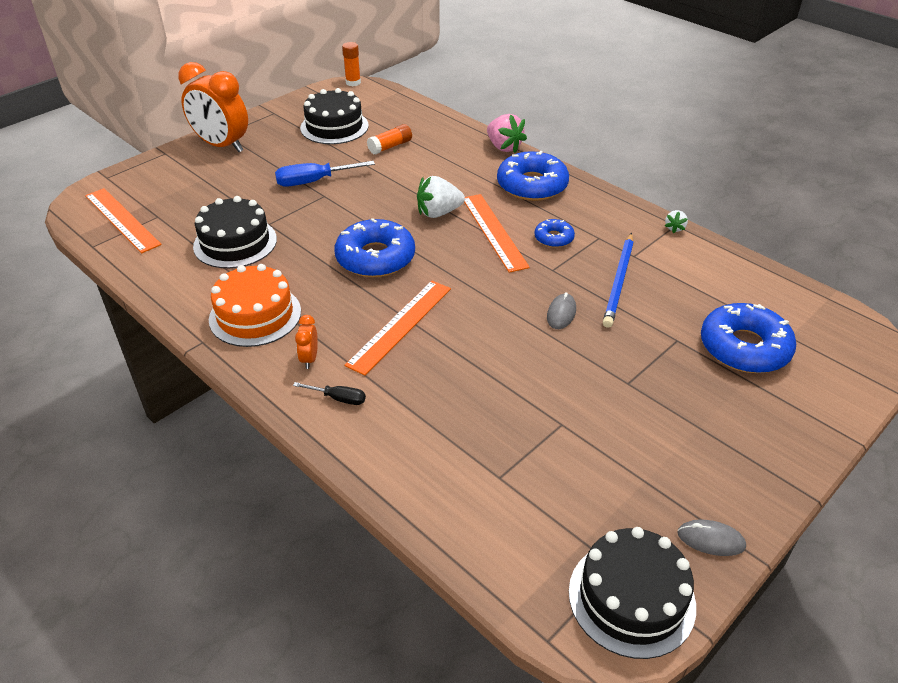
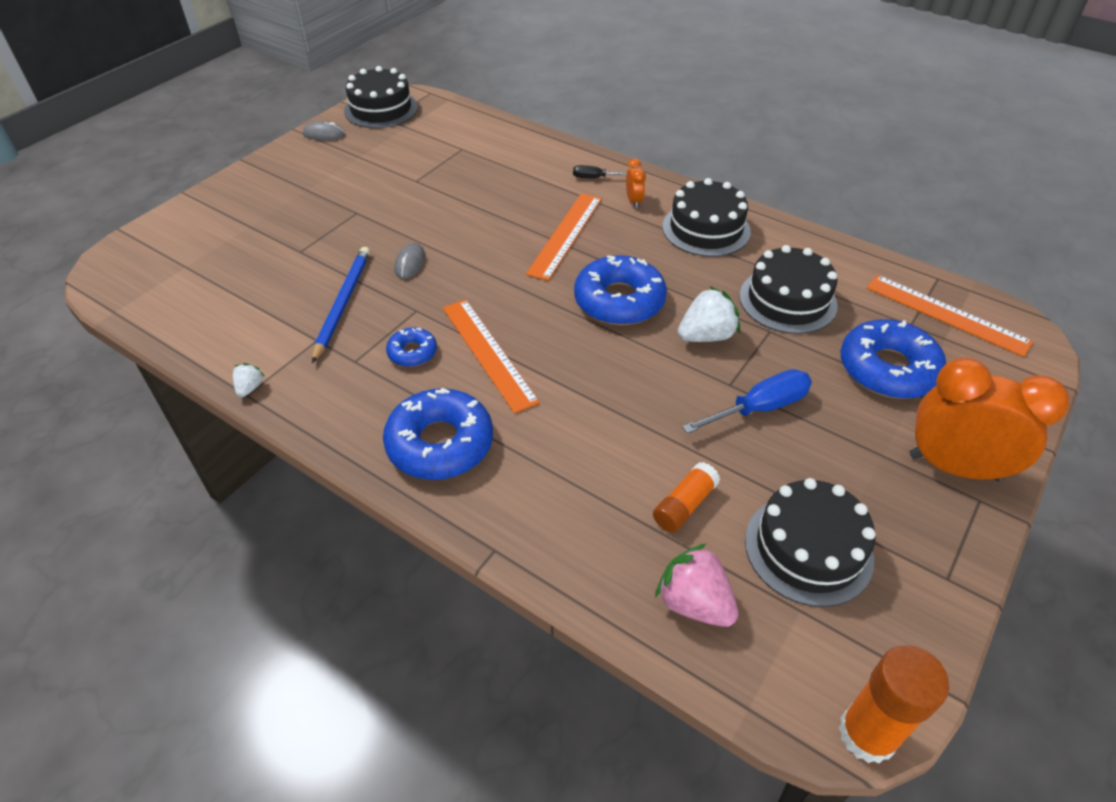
camera: 170 degrees right, 5 degrees up
orange cake [209,264,301,347] -> black cake [662,178,751,257]
orange glue stick [342,42,361,86] -> orange glue stick [839,645,949,764], size x1.57
white strawberry [417,176,465,218] -> white strawberry moved to [678,286,740,342]
pink strawberry [487,114,527,153] -> pink strawberry moved to [655,543,738,627]
blue donut [701,303,796,373] -> blue donut moved to [841,319,946,399]

